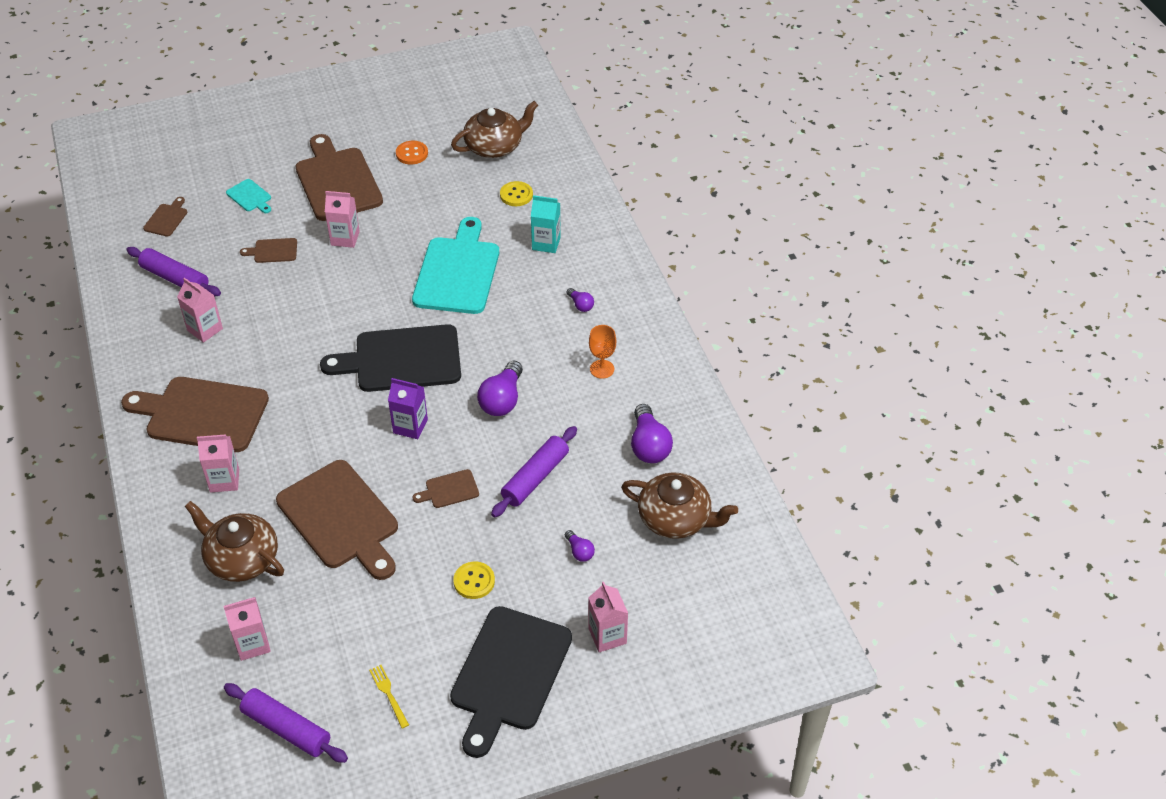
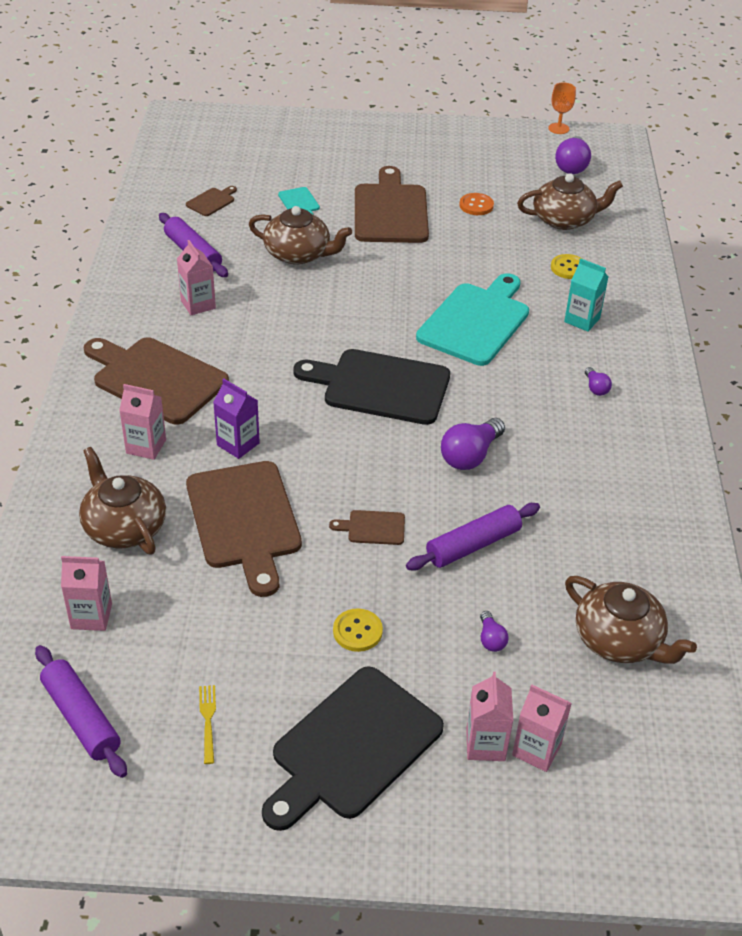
camera: 20 degrees right, 5 degrees down
brown cutting board [240,238,297,263] -> brown teapot [249,206,352,265]
pink carton [325,191,360,248] -> pink carton moved to [512,684,572,772]
purple carton [388,378,428,439] -> purple carton moved to [213,378,260,459]
orange goblet [589,325,616,379] -> orange goblet moved to [548,82,576,134]
purple light bulb [631,404,673,463] -> purple light bulb moved to [555,136,591,174]

